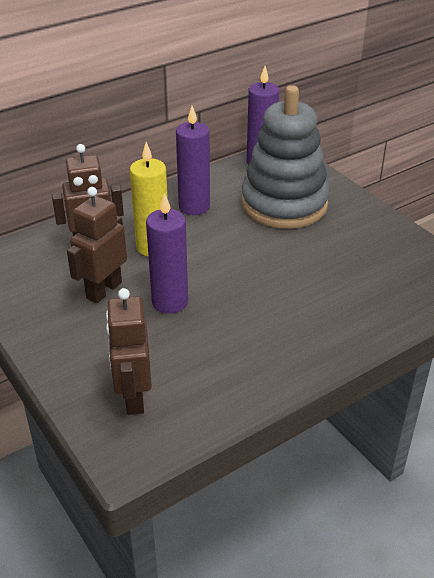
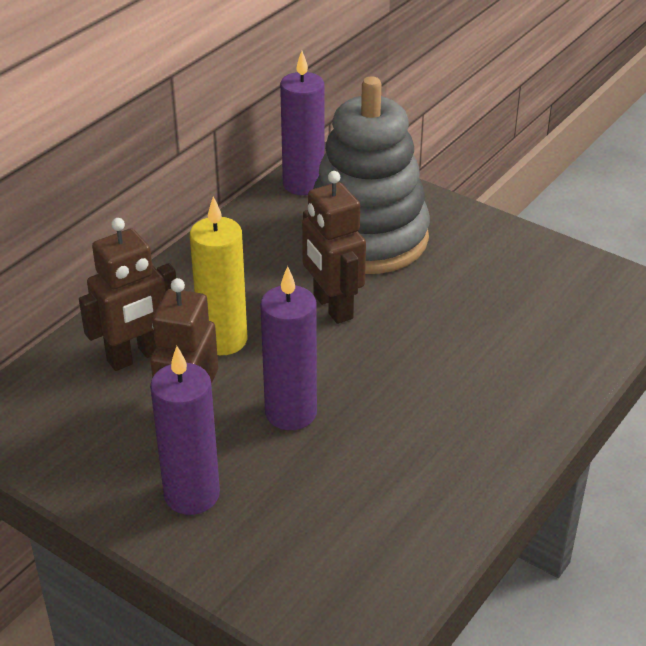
camera: 20 degrees left, 0 degrees up
brown robot [106,288,152,415] -> brown robot moved to [302,171,366,324]
purple candle [176,106,210,215] -> purple candle moved to [150,346,220,515]

